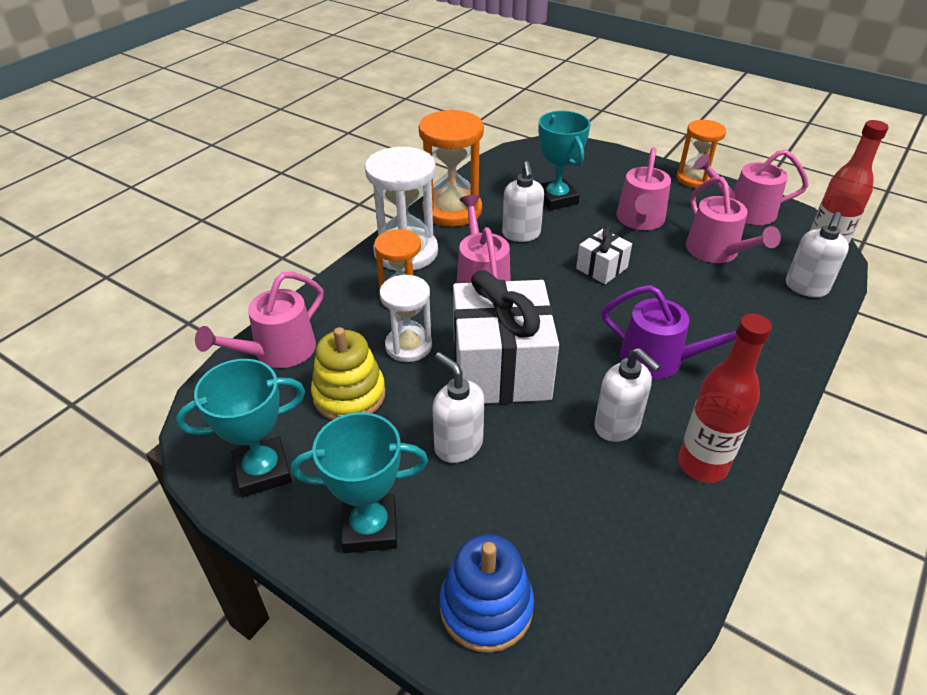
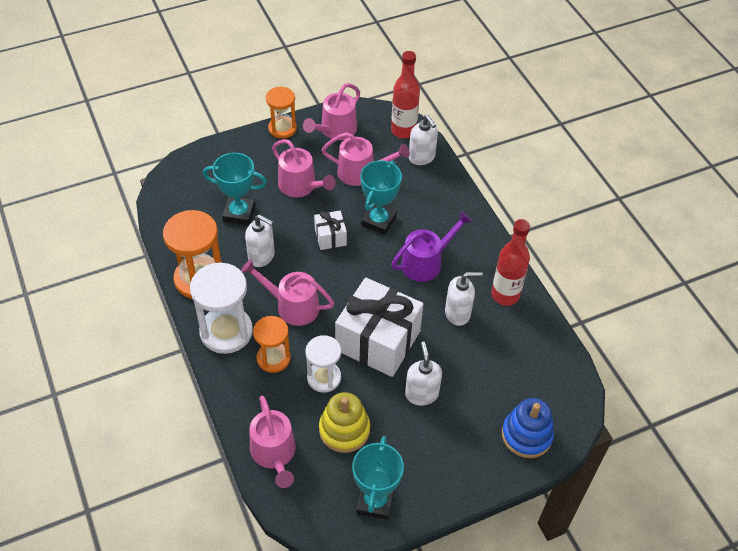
camera: 60 degrees left, 10 degrees up
turquoise trophy [291,412,428,553] -> turquoise trophy moved to [360,160,402,235]
white soap dispenser [432,352,484,463] -> white soap dispenser turned 90 degrees clockwise [405,342,442,406]

